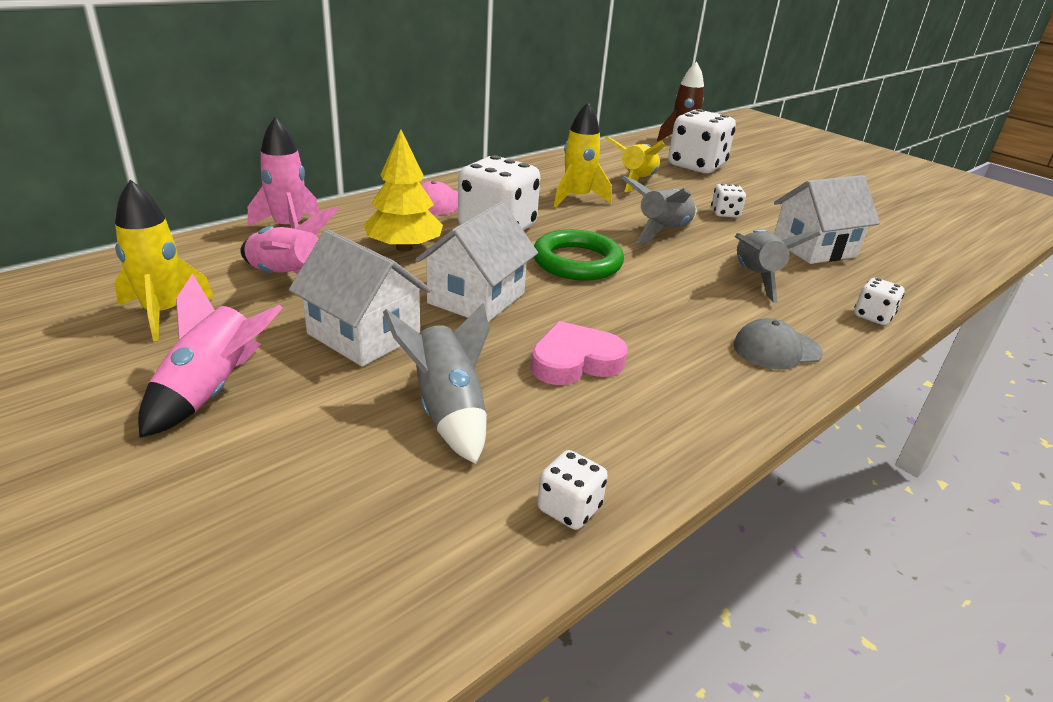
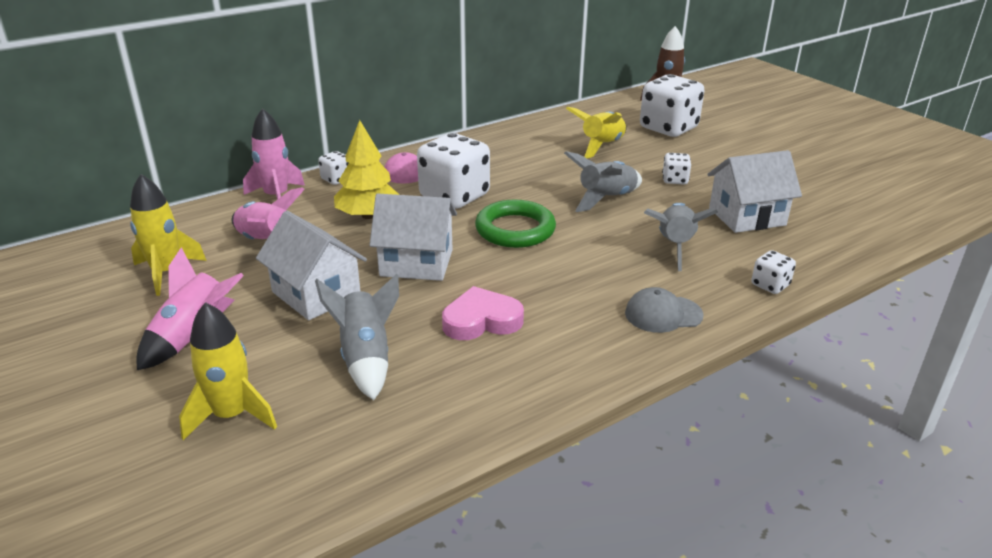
camera: 10 degrees right, 0 degrees up
white house [415,201,538,322] -> white house turned 60 degrees clockwise [370,193,457,281]
white dice [537,450,608,530] -> white dice moved to [318,151,349,185]
yellow rocket [554,102,612,207] -> yellow rocket moved to [179,302,277,440]

